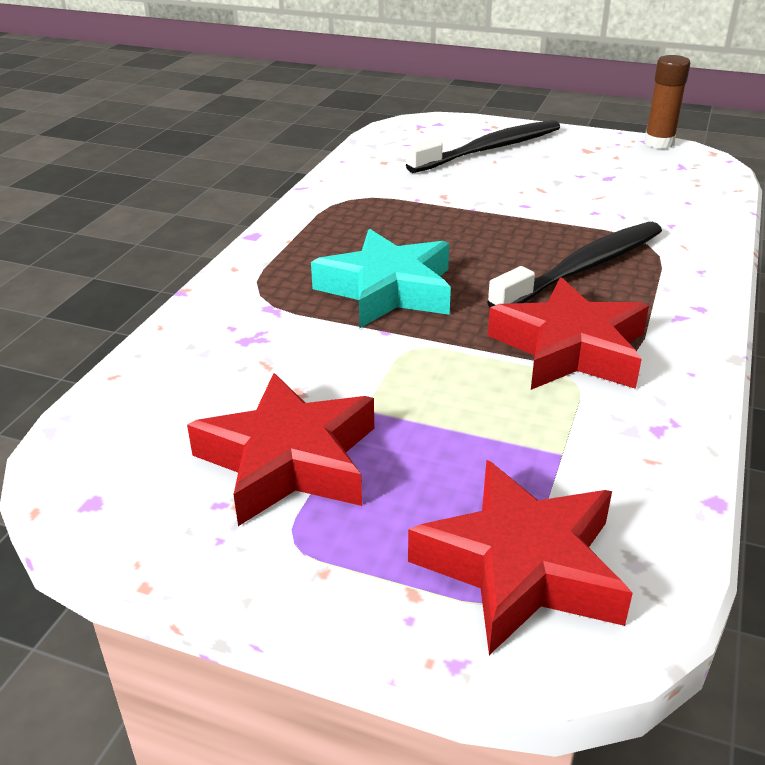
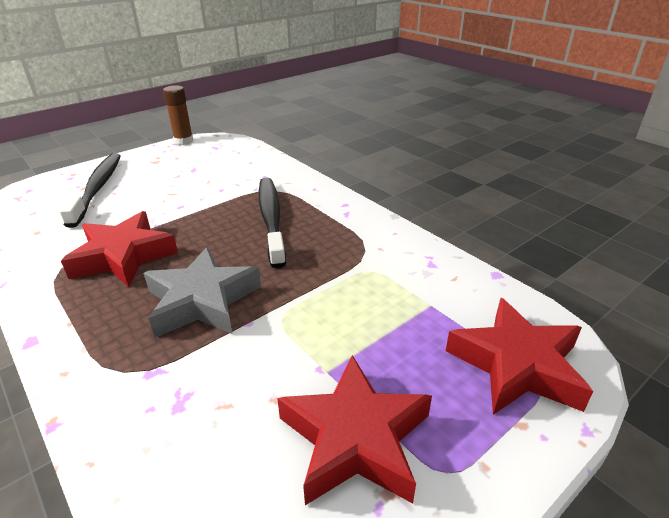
camera: 60 degrees left, 0 degrees up
turquoise star [311,229,451,328] -> grey star [143,247,261,338]
red star [488,277,649,390] -> red star moved to [61,211,178,287]

